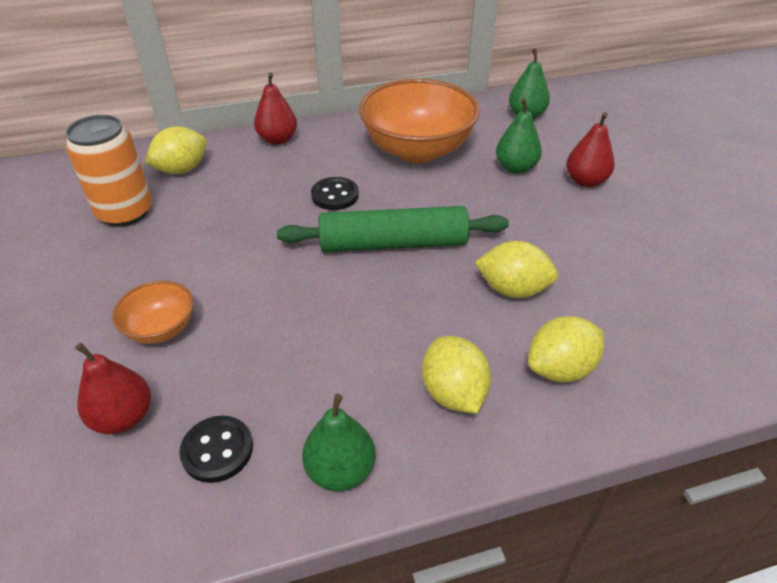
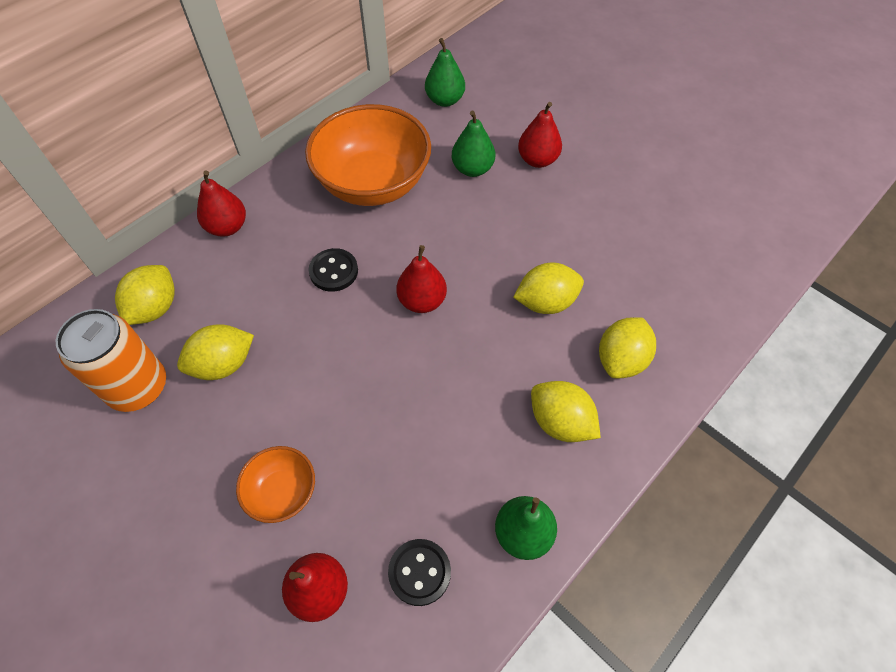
camera: 30 degrees left, 15 degrees up
green rolling pin [277,206,509,252] -> red pear [396,245,447,313]
none -> yellow lemon [177,324,254,380]

